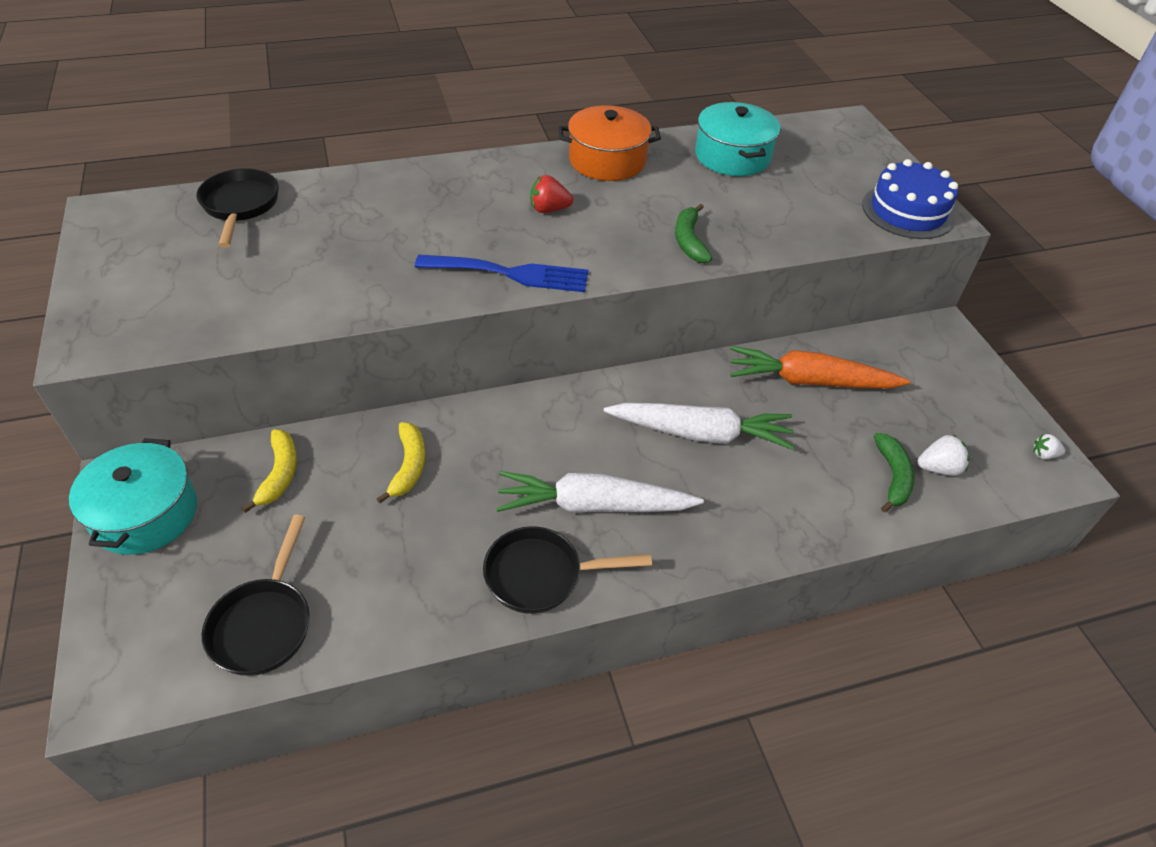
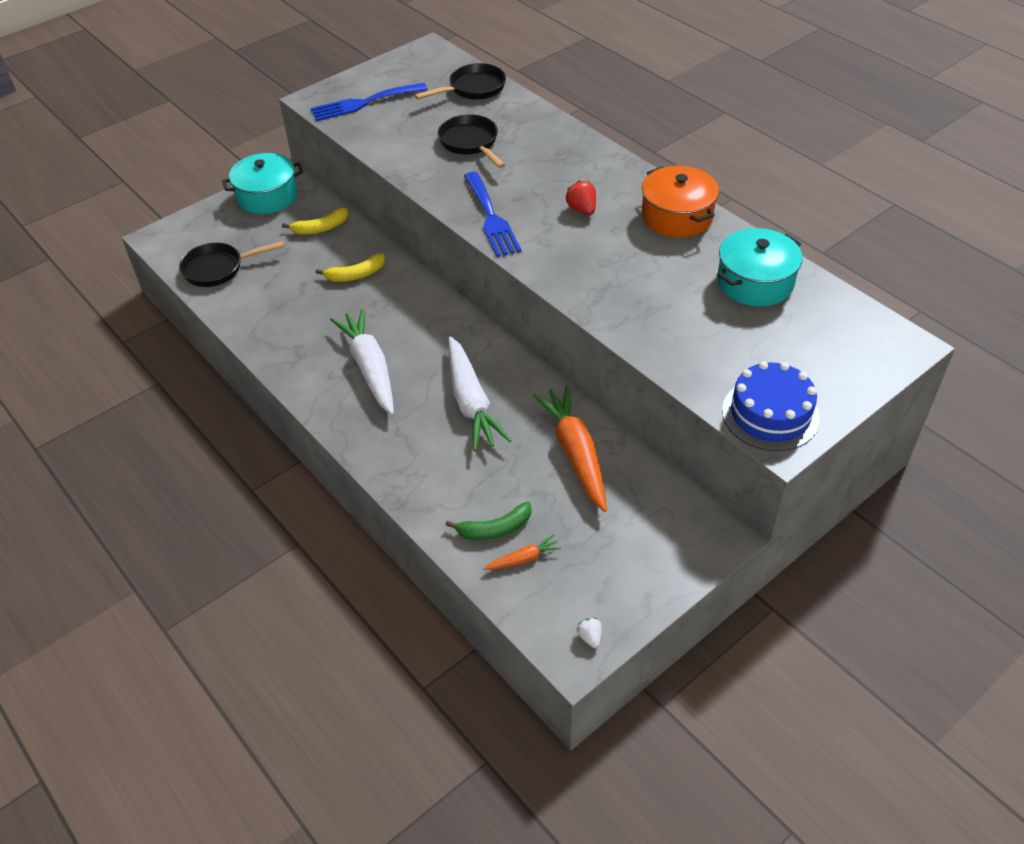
camera: 70 degrees right, 0 degrees up
black pan [483,526,652,614] -> black pan moved to [438,114,505,168]
green banana [675,203,712,263] -> none
white strawberry [918,435,969,476] -> orange carrot [484,534,562,570]
none -> blue fork [311,83,428,121]

